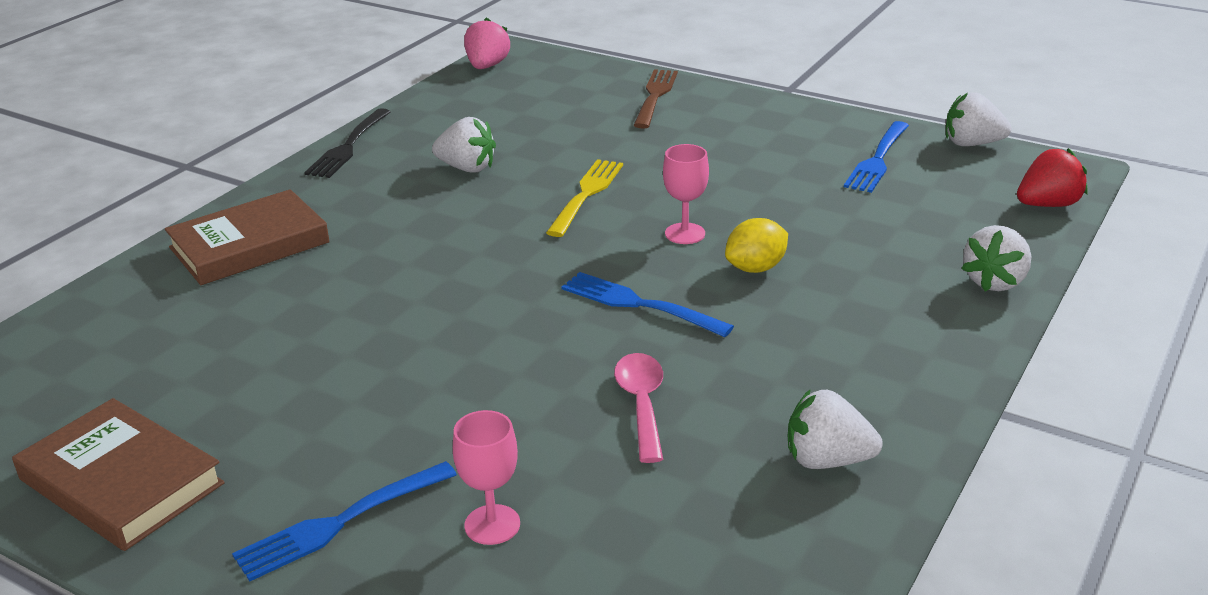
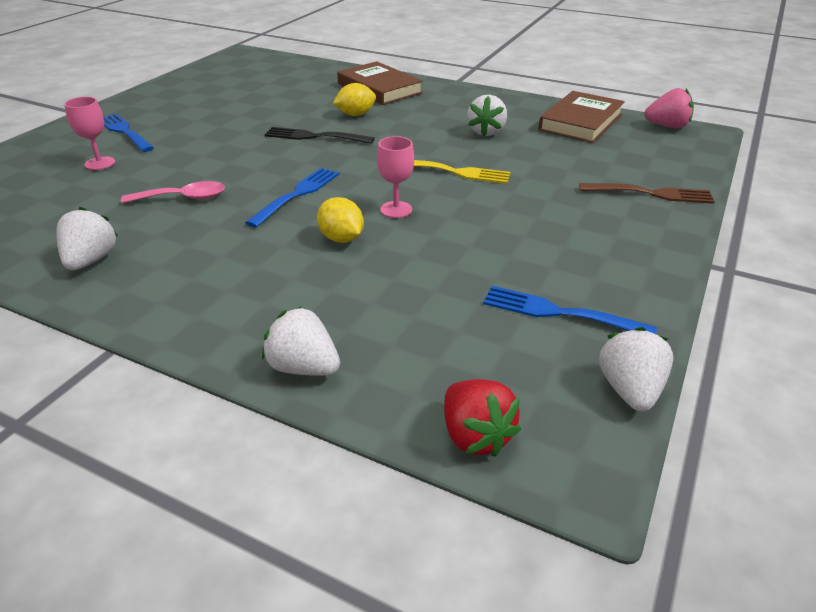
camera: 85 degrees right, 5 degrees up
brown book [12,398,225,551] -> brown book moved to [538,91,625,143]
black fork [304,108,391,178] -> black fork moved to [264,127,375,144]
none -> yellow lemon [333,83,376,116]

